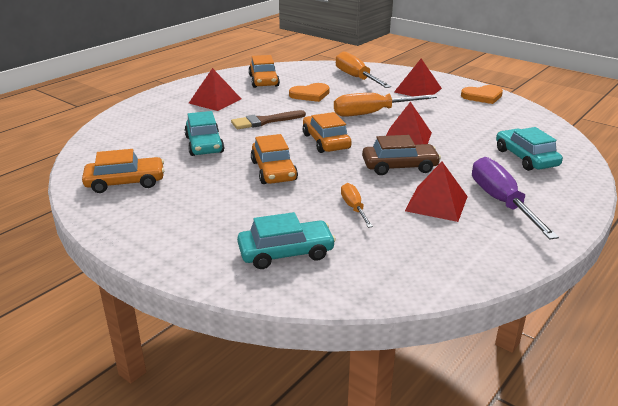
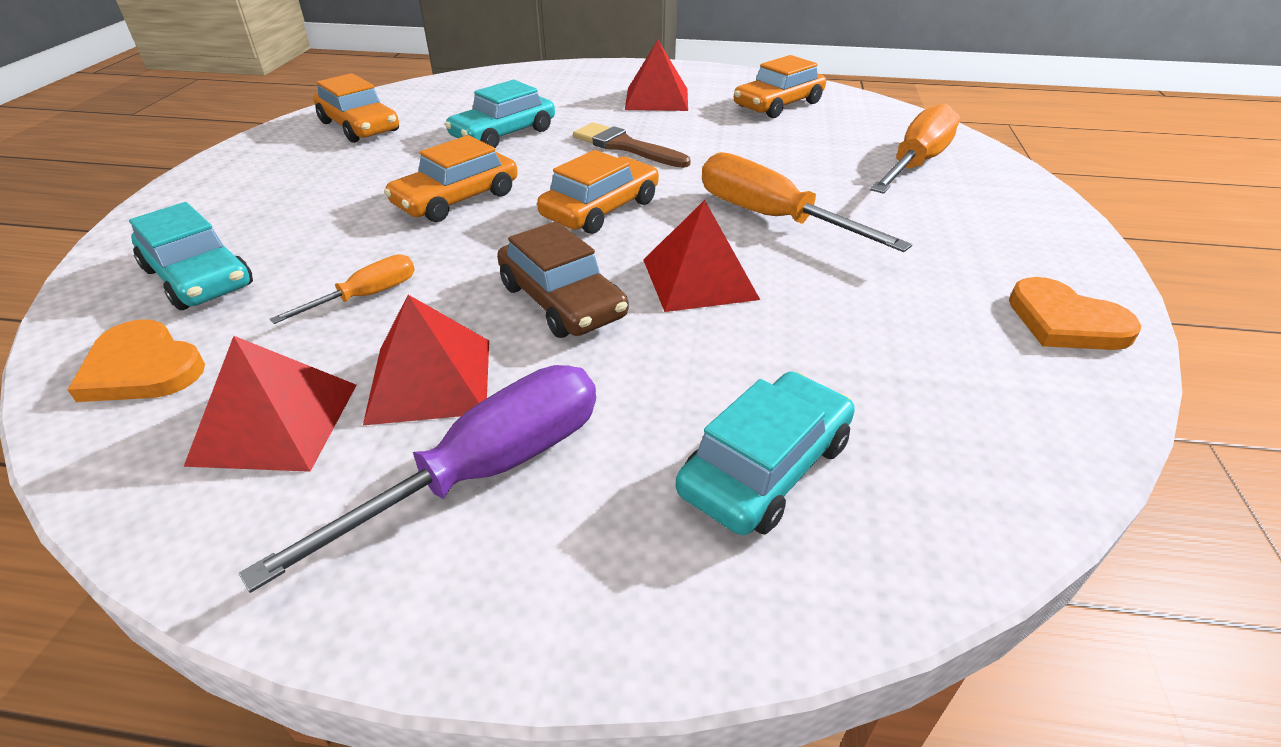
camera: 60 degrees right, 10 degrees up
orange heart [289,83,330,102] -> orange heart moved to [67,320,205,402]
red pyramid [394,59,442,100] -> red pyramid moved to [184,336,357,472]

